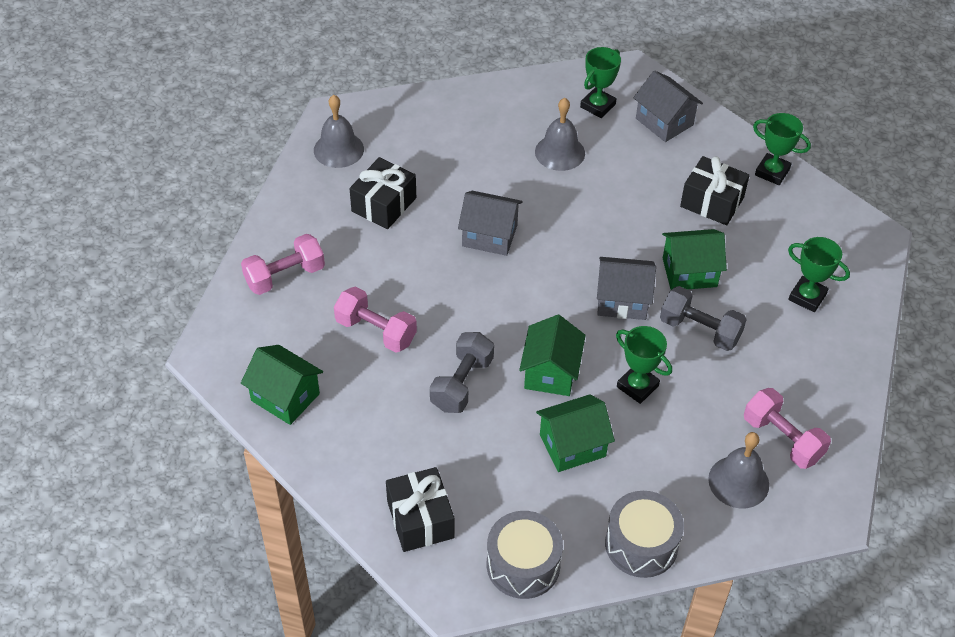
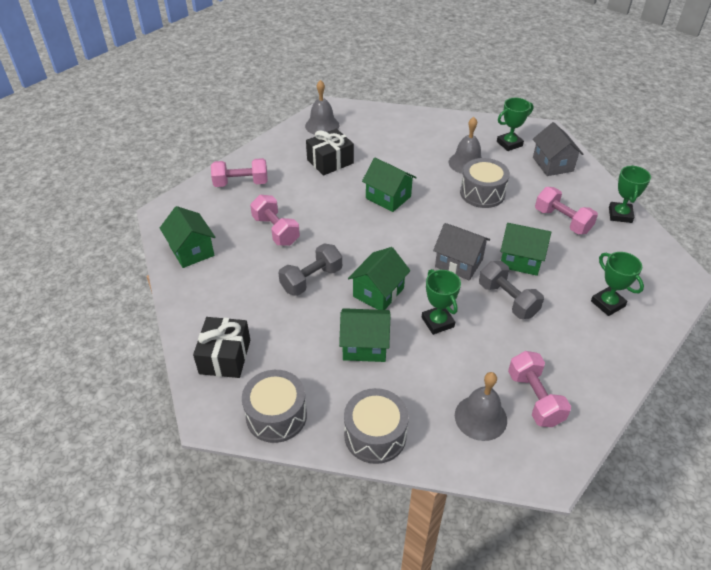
camera: 25 degrees right, 5 degrees down
grey house [458,191,523,256] -> green house [362,158,417,212]
black gift [680,156,750,225] -> pink dumbbell [535,187,598,234]
green trophy [753,113,811,185] -> green trophy turned 45 degrees clockwise [609,165,651,223]
none -> grey drum [460,158,510,208]

